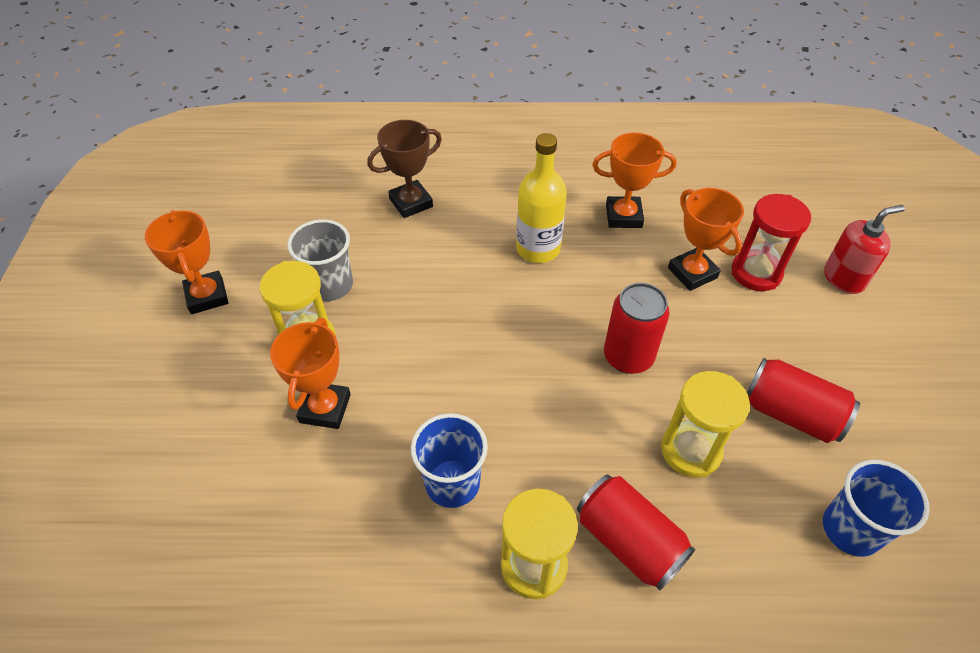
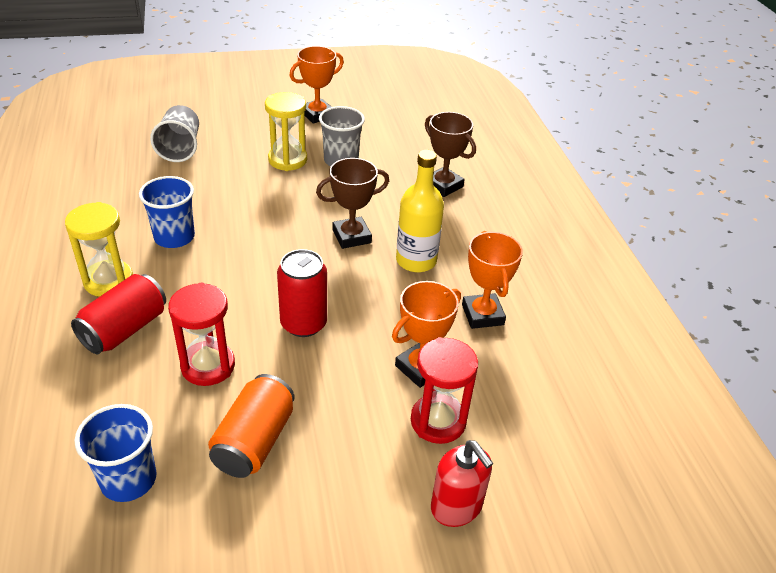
camera: 75 degrees right, 10 degrees down
orange trophy [270,318,351,429] -> none
yellow hourglass [661,371,750,478] -> red hourglass [168,283,235,386]
red can [747,358,860,443] -> orange can [208,374,295,478]
none -> grey cup [150,105,199,162]
none -> brown trophy [316,158,389,249]

